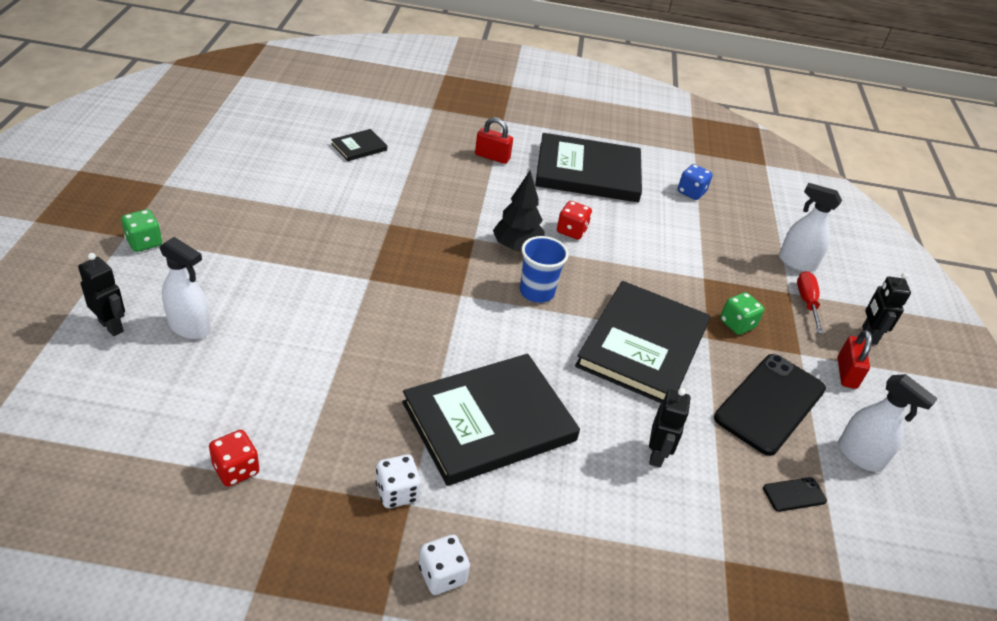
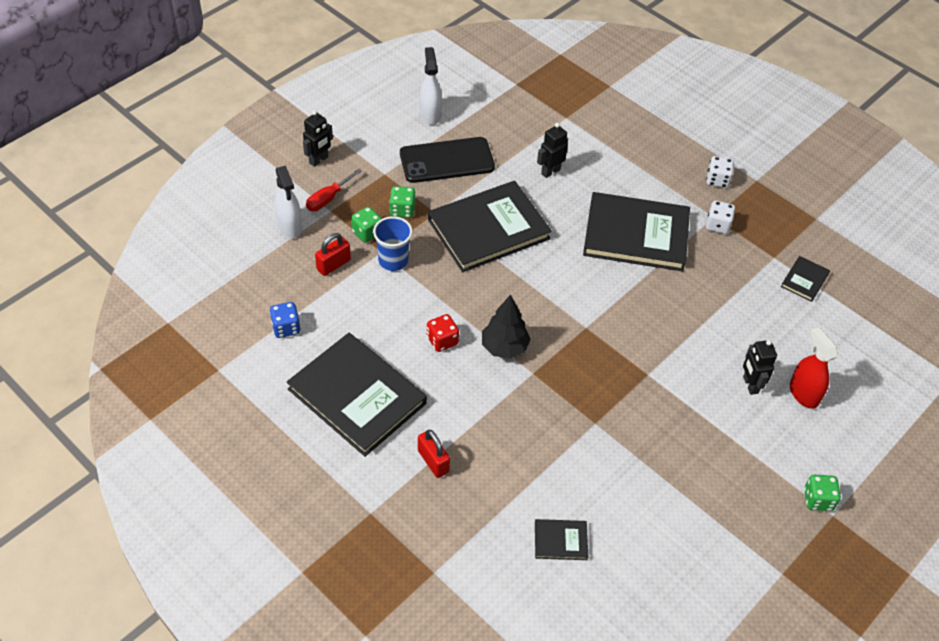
camera: 140 degrees left, 10 degrees up
black robot [78,253,125,336] -> black robot moved to [743,340,777,395]
white spray bottle [159,237,211,339] -> red spray bottle [790,327,838,409]
red dice [209,430,260,487] -> black book [781,256,830,302]
blue cup [520,236,569,303] -> blue cup moved to [373,216,413,271]
black phone [763,477,827,512] -> none
red padlock [838,330,872,389] -> red padlock moved to [315,233,351,276]
none -> green dice [351,207,382,243]

